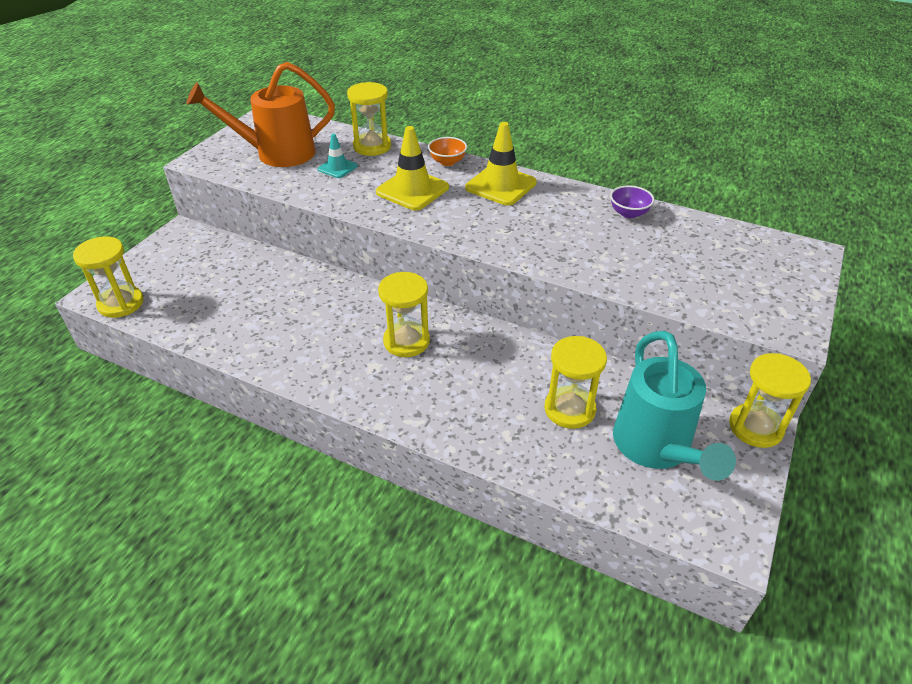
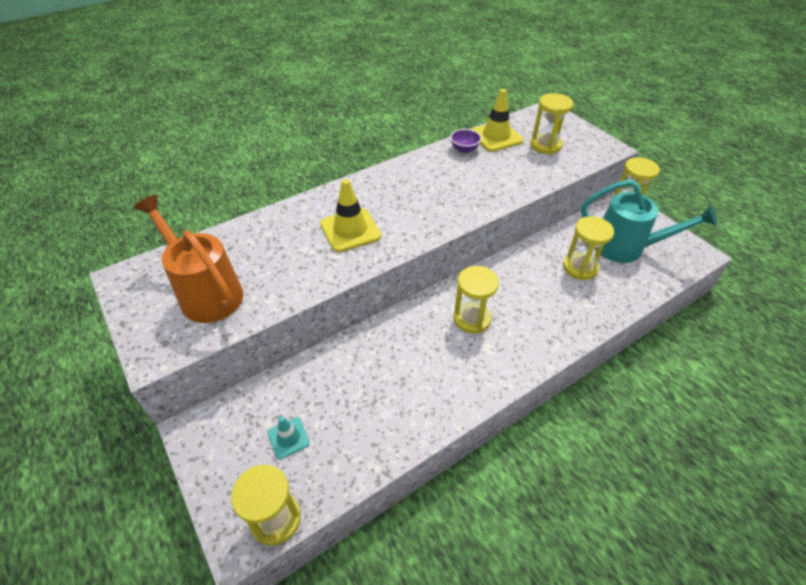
camera: 60 degrees left, 5 degrees up
orange watering can [187,62,335,167] -> orange watering can turned 120 degrees clockwise [134,195,243,323]
turquoise traffic cone [318,134,358,178] -> turquoise traffic cone moved to [268,417,310,459]
yellow hourglass [347,82,391,156] -> yellow hourglass moved to [530,93,573,154]
orange bowl [428,137,467,166] -> none
yellow traffic cone [465,122,537,205] -> yellow traffic cone moved to [471,89,523,152]

